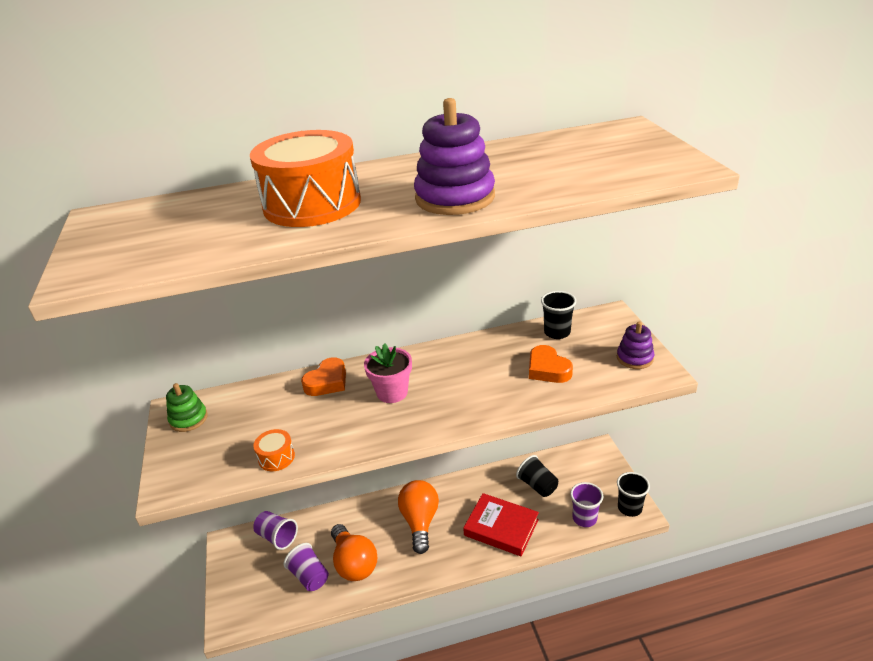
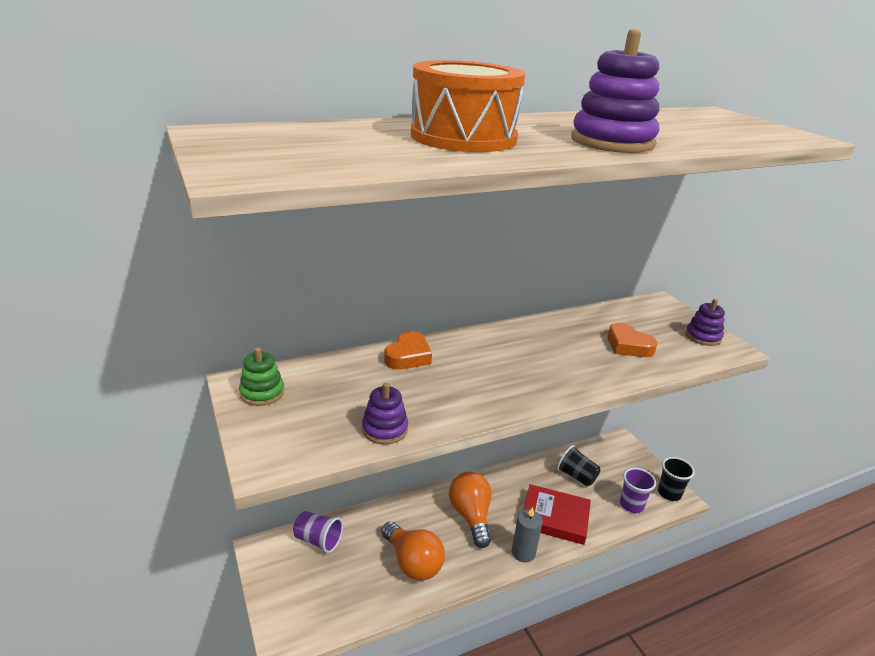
camera: 15 degrees left, 5 degrees down
orange drum [254,429,295,471] -> purple stacking toy [362,383,408,445]
purple cup [283,543,329,591] -> none
pink flower pot [364,343,412,403] -> none
black cup [541,291,576,339] -> none
none -> grey candle [512,507,543,562]

